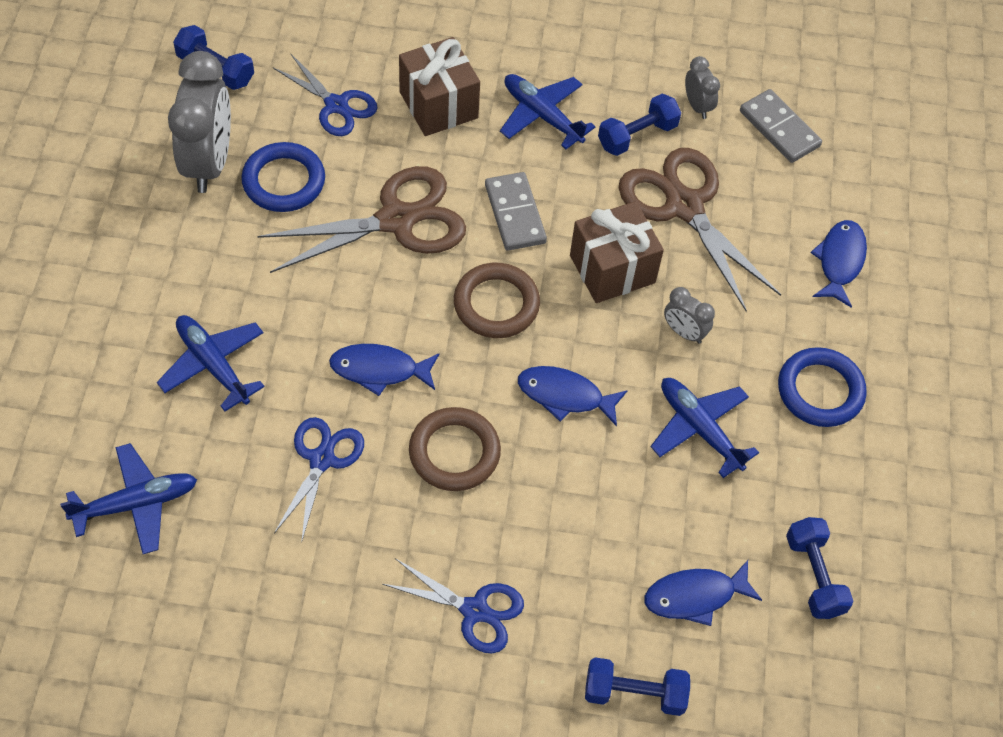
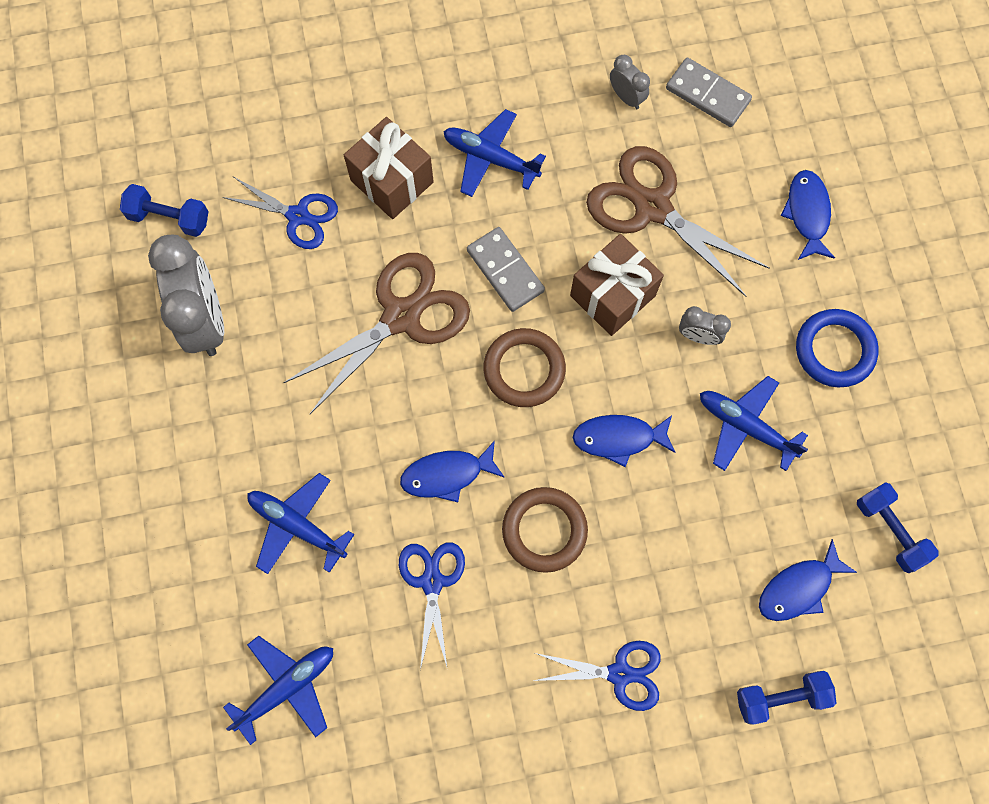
camera: 15 degrees left, 15 degrees up
blue ring [241,142,325,212] -> none
blue dumbbell [598,94,681,156] -> none

